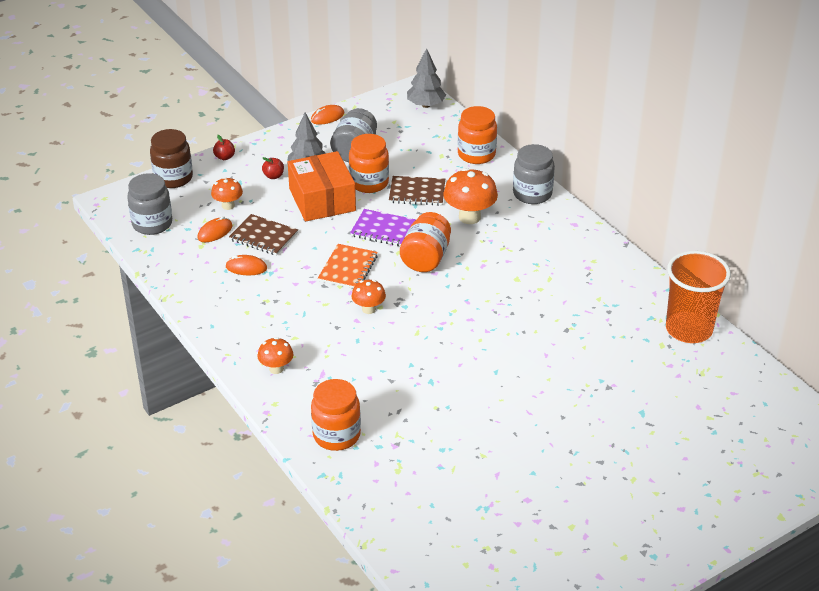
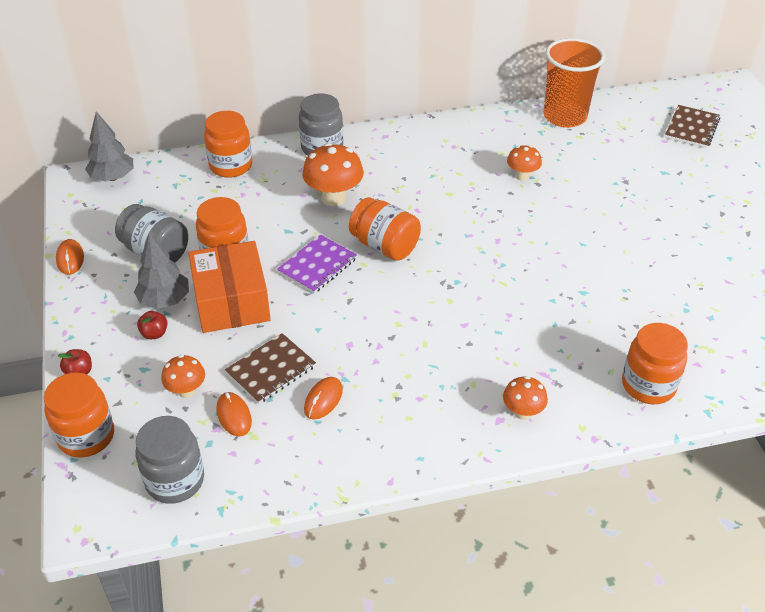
camera: 70 degrees left, 5 degrees up
brown jar [150,129,193,188] -> orange jar [44,372,114,458]
orange box [288,151,356,221] -> orange box turned 75 degrees clockwise [188,241,271,333]
orange notebook [318,244,378,288] -> none
orange mushroom [352,280,386,314] -> orange mushroom moved to [507,145,542,181]
brown notebook [389,176,445,206] -> brown notebook moved to [665,105,720,148]

